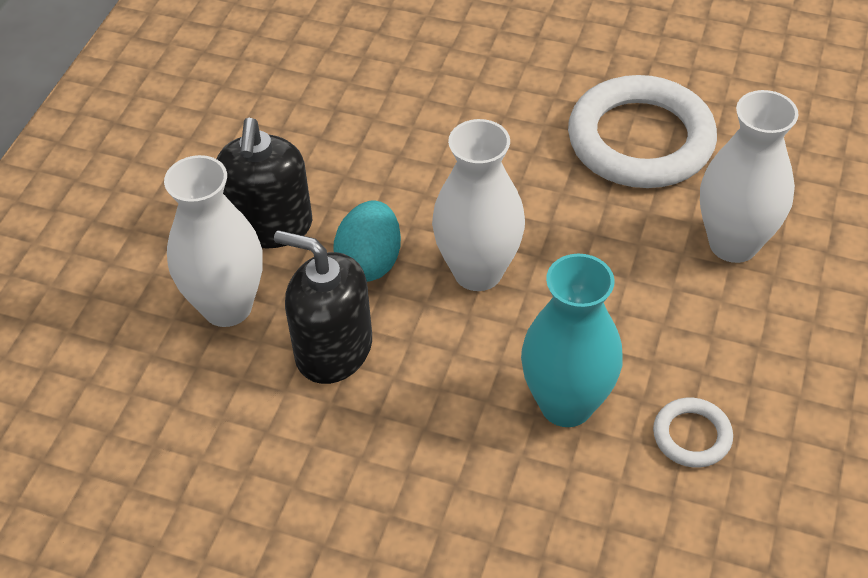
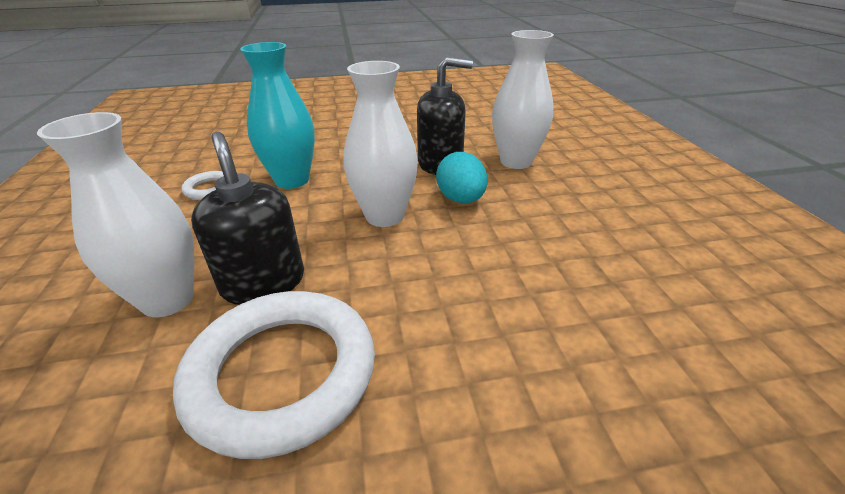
camera: 150 degrees right, 15 degrees down
black soap dispenser [217,118,312,248] -> black soap dispenser moved to [191,132,304,305]

